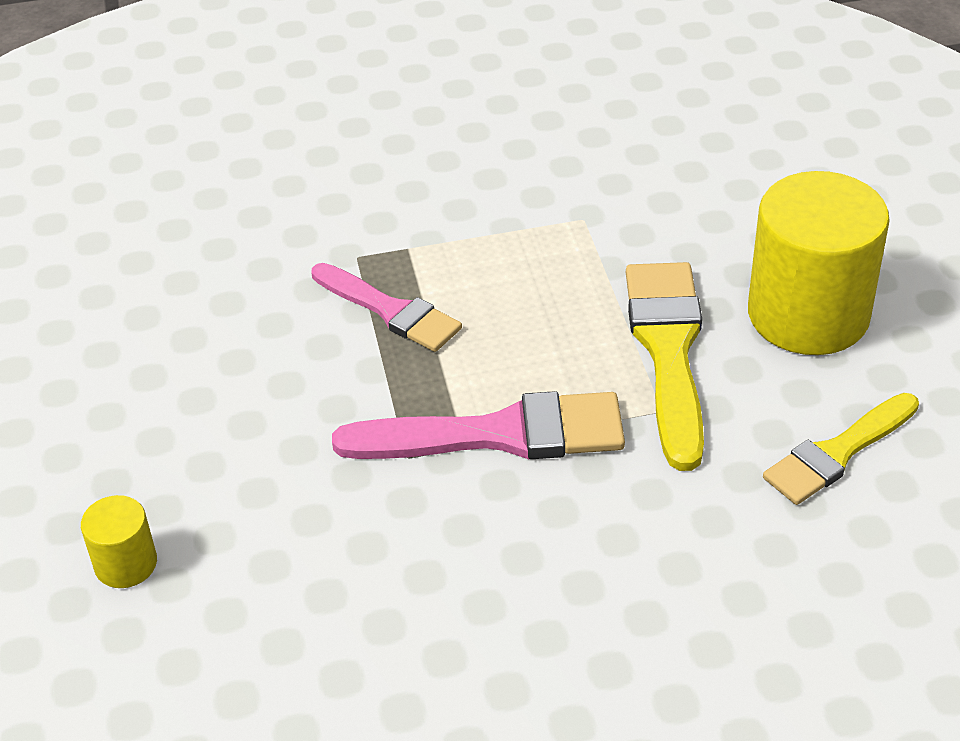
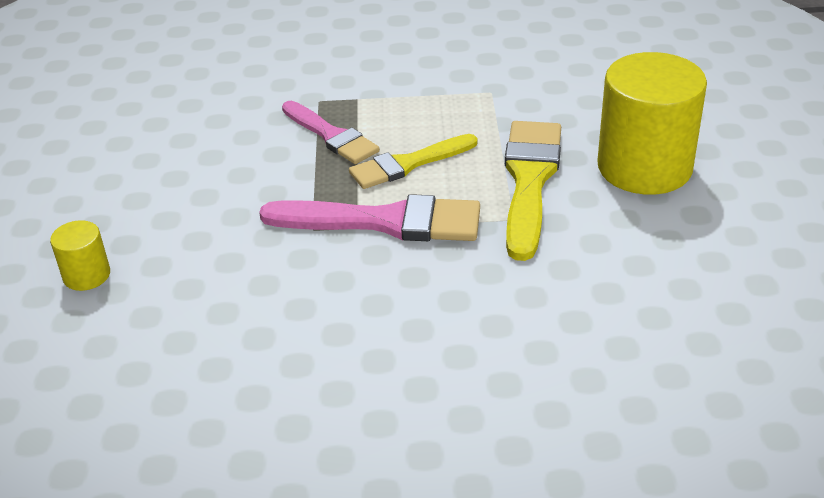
camera: 10 degrees right, 5 degrees down
yellow brush [763,393,919,505] -> yellow brush moved to [349,134,478,189]

